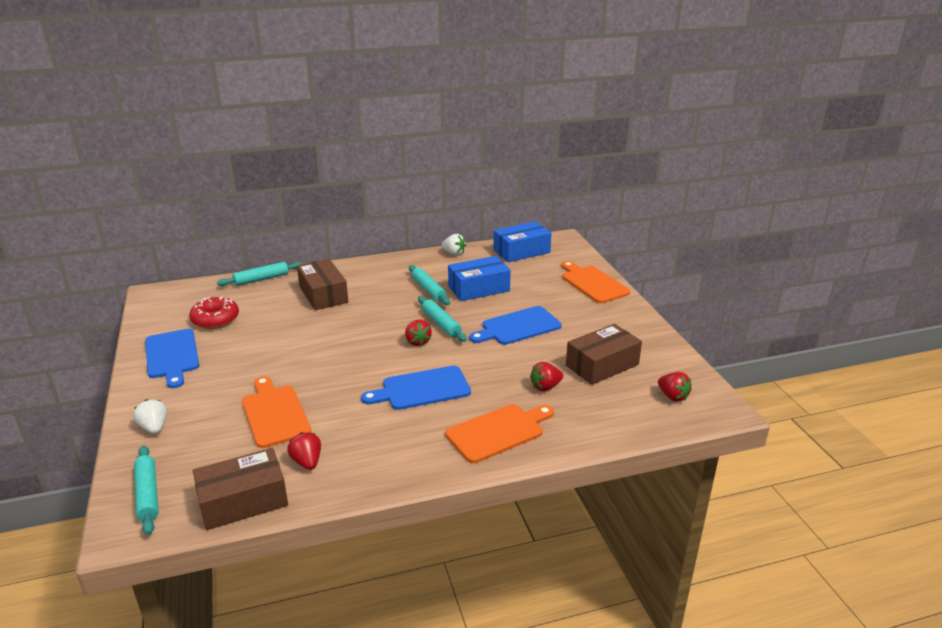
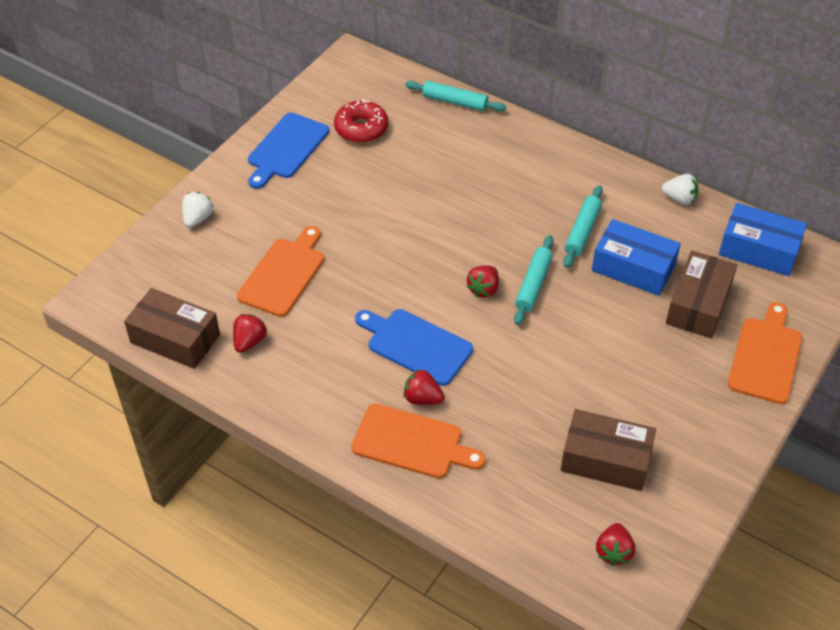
camera: 50 degrees right, 20 degrees up
turquoise rolling pin [134,446,159,535] -> none
brown box [297,259,348,310] -> brown box moved to [666,251,737,338]
white strawberry [441,234,466,256] -> white strawberry turned 60 degrees counterclockwise [662,174,699,205]
blue cutting board [469,306,562,345] -> none
red strawberry [530,362,563,391] -> red strawberry moved to [403,369,445,405]

